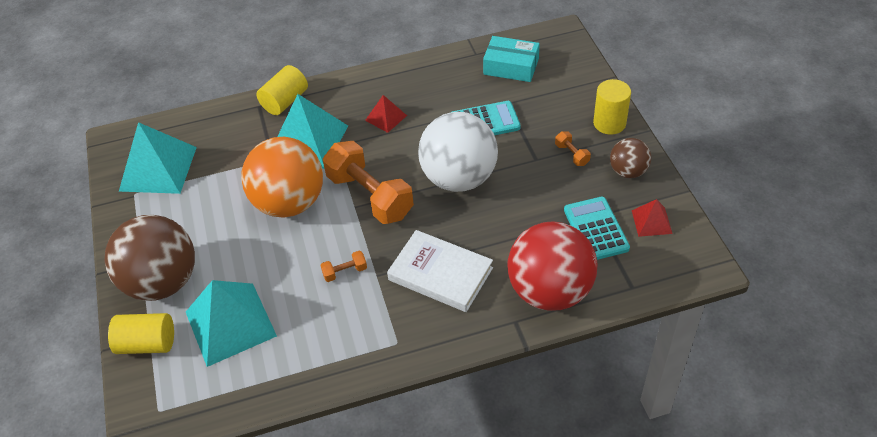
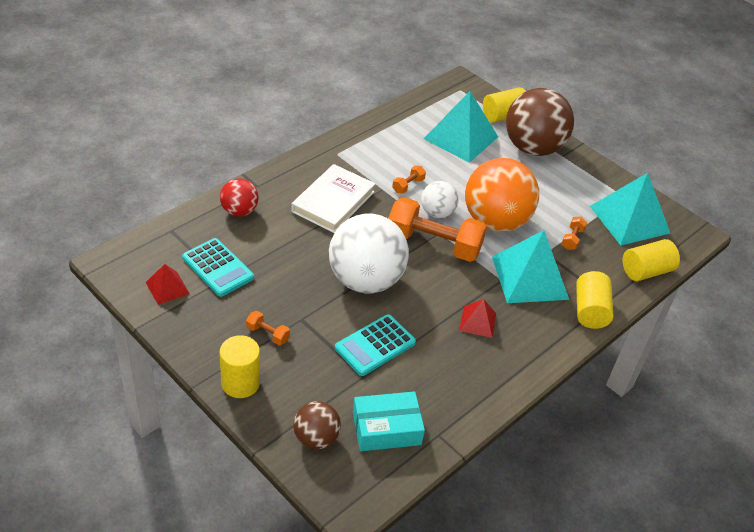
camera: 145 degrees right, 5 degrees down
white book [387,230,493,312] -> white book turned 60 degrees counterclockwise [291,164,375,233]
red ball [508,221,597,311] -> red ball [220,178,258,217], size x0.51
brown ball [610,138,651,178] -> brown ball moved to [293,401,341,449]
none -> white ball [421,181,458,218]
none -> orange dumbbell [562,216,587,250]
none -> yellow cylinder [623,239,680,281]

